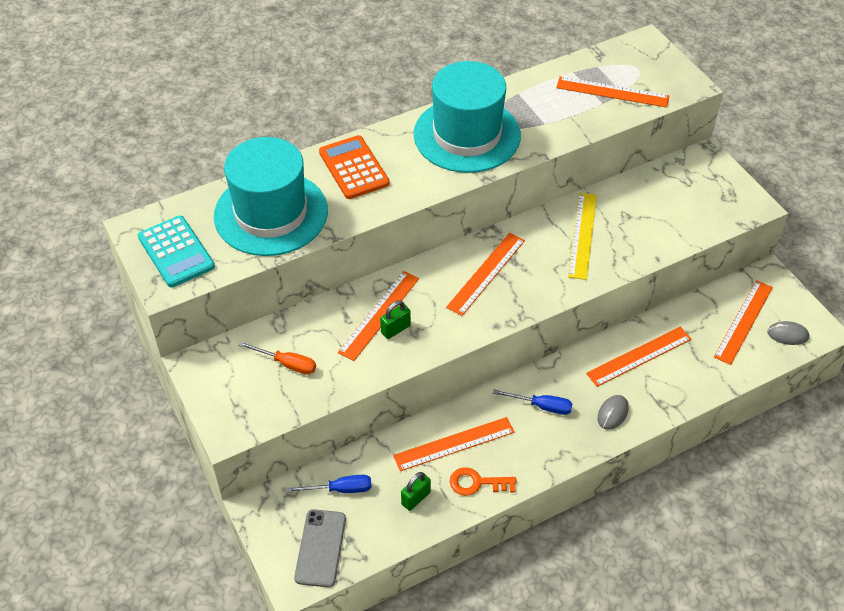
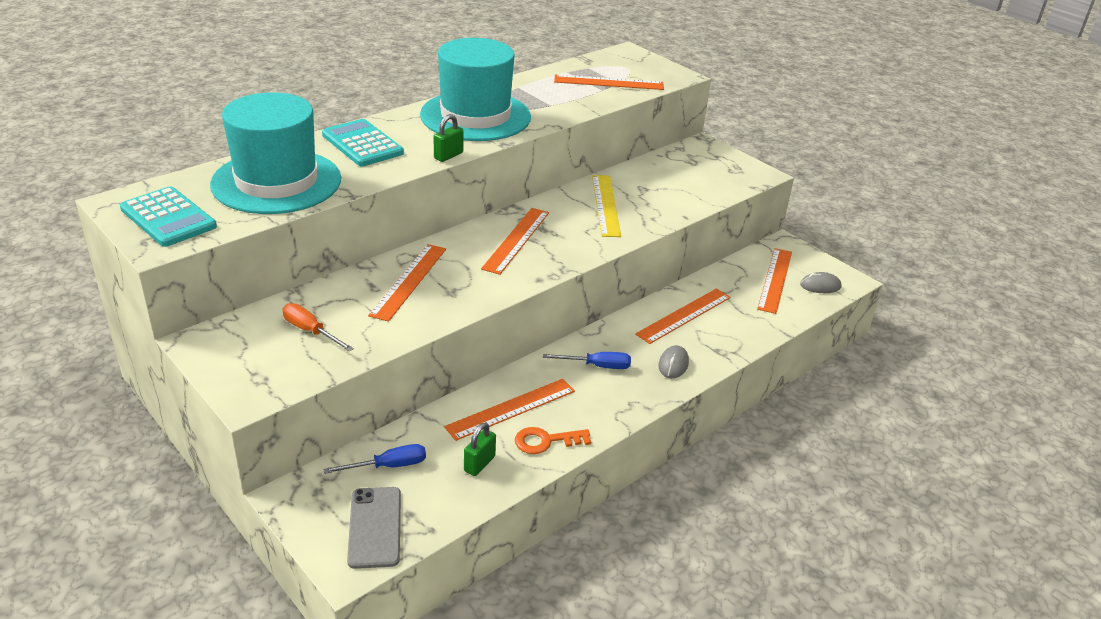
camera: 15 degrees left, 15 degrees down
orange screwdriver [238,341,316,375] -> orange screwdriver turned 150 degrees counterclockwise [282,303,354,351]
orange calculator [319,135,390,199] -> turquoise calculator [322,119,404,166]
green padlock [380,300,411,339] -> green padlock moved to [433,114,463,162]

